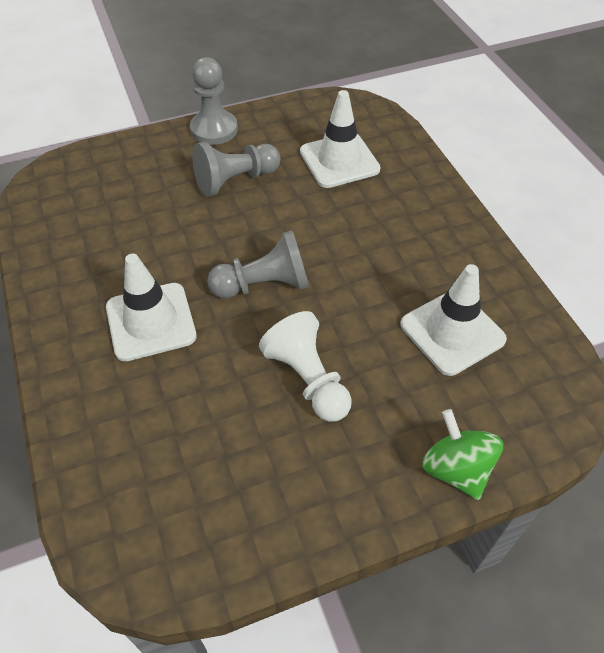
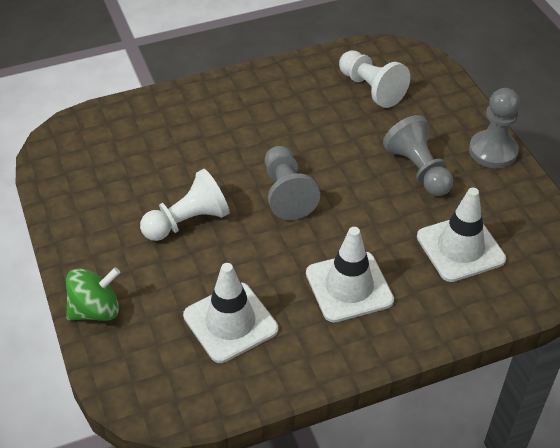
camera: 90 degrees right, 5 degrees down
white traffic cone [106,254,197,362] -> white traffic cone moved to [306,227,394,323]
none -> white pawn [339,50,410,108]

